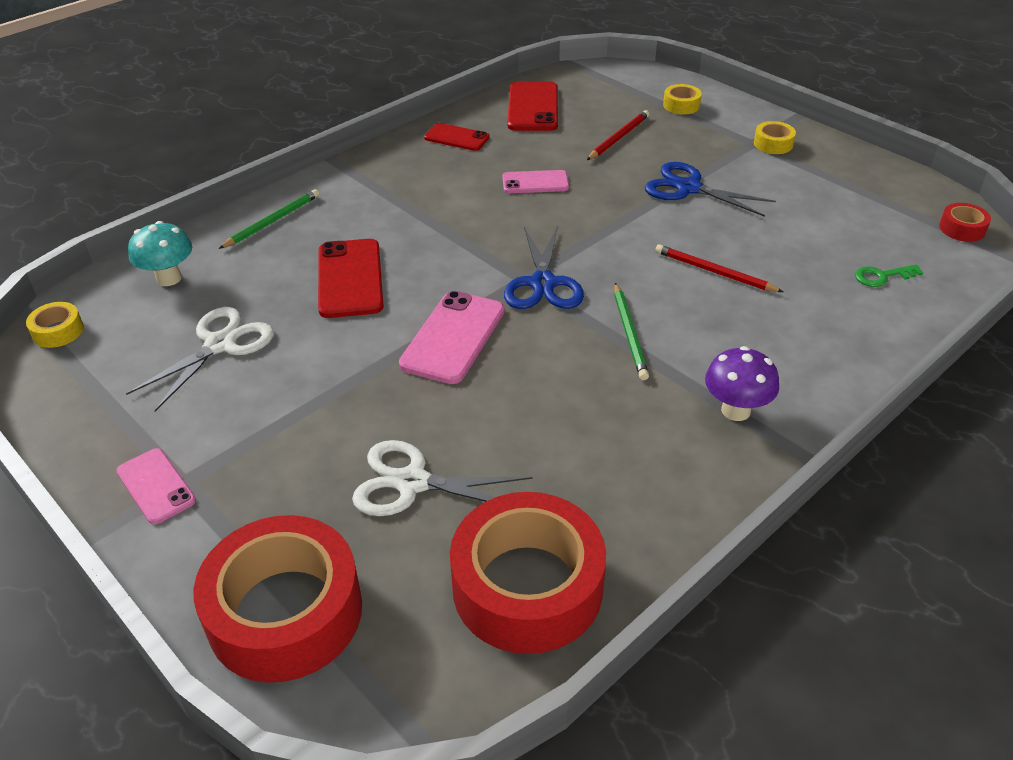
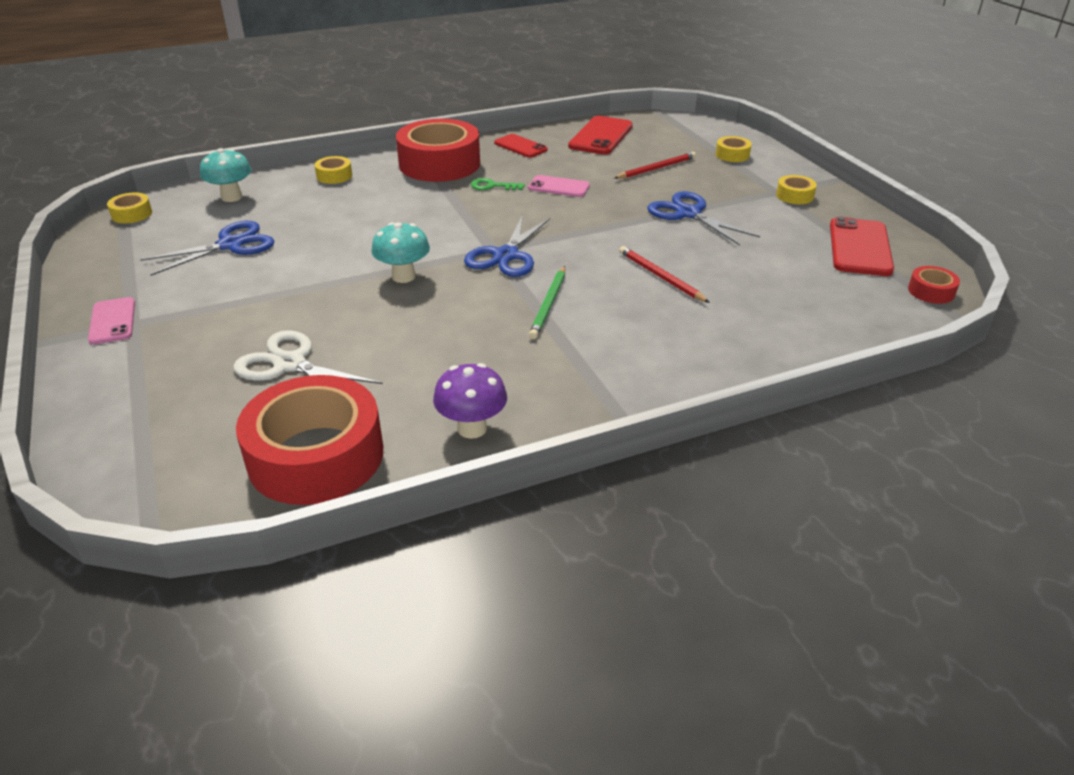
camera: 20 degrees right, 5 degrees down
white scissors [126,307,274,411] -> blue scissors [140,221,274,276]
red tape [194,515,362,683] -> red tape moved to [396,119,480,182]
green pencil [218,189,319,249] -> yellow tape [314,156,352,184]
red phone [318,239,384,318] -> red phone moved to [830,217,894,276]
pink phone [399,291,504,384] -> turquoise mushroom [371,222,430,283]
purple mushroom [705,346,779,421] -> purple mushroom moved to [433,363,507,439]
green key [855,264,923,287] -> green key moved to [471,178,525,190]

